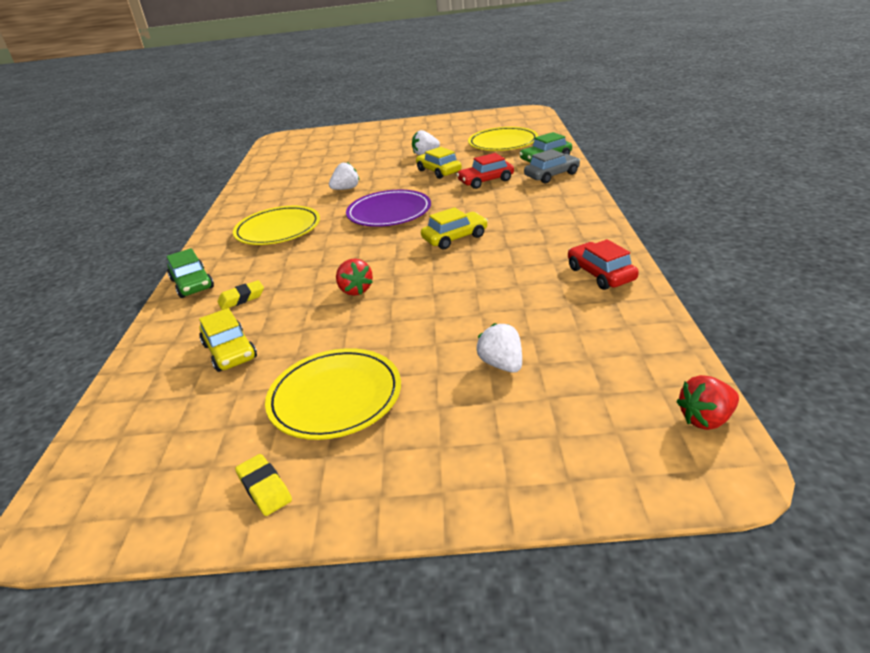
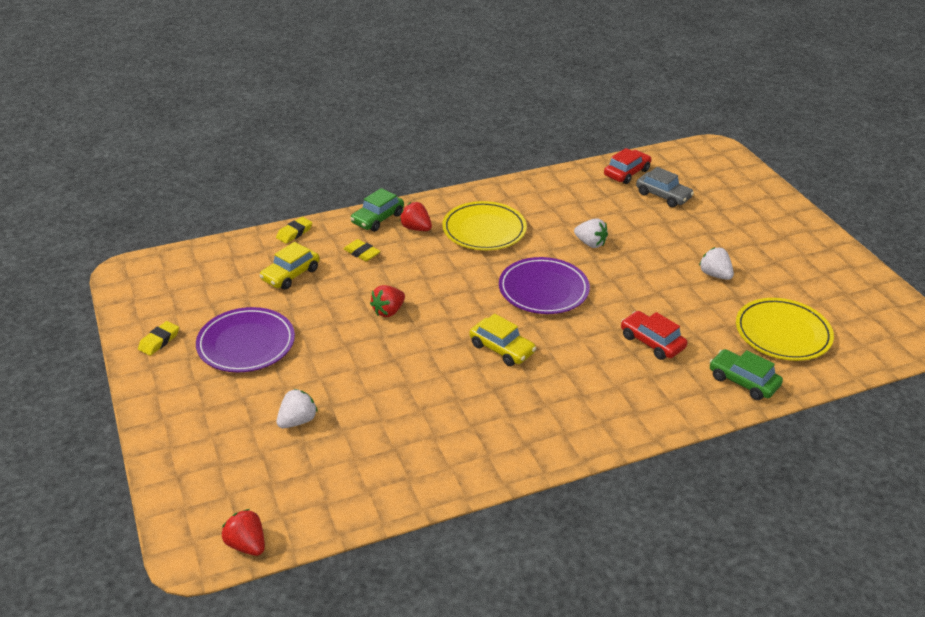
camera: 65 degrees right, 5 degrees up
yellow plate [265,348,401,440] -> purple plate [196,307,295,372]
yellow car [416,147,462,179] -> none
grey car [524,149,580,183] -> grey car moved to [636,167,694,207]
red car [568,239,639,290] -> red car moved to [604,148,651,184]
none -> yellow eraser [276,217,313,244]
none -> red strawberry [400,202,432,231]

